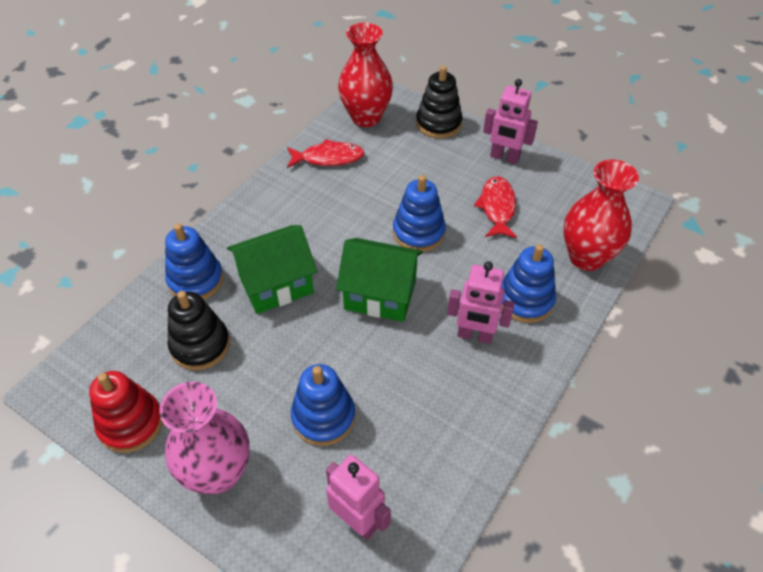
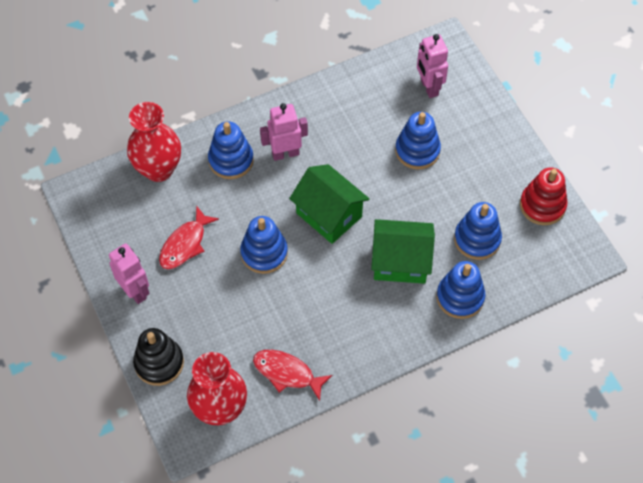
camera: 150 degrees left, 10 degrees up
pink vase [159,382,250,494] -> none
black stacking toy [168,291,230,370] -> blue stacking toy [454,202,502,260]
pink robot [447,262,515,344] -> pink robot turned 60 degrees counterclockwise [260,103,308,161]

